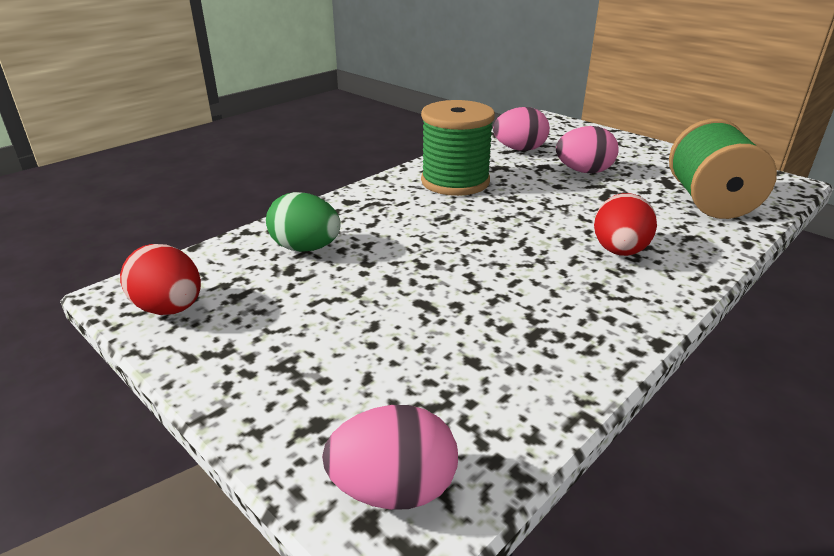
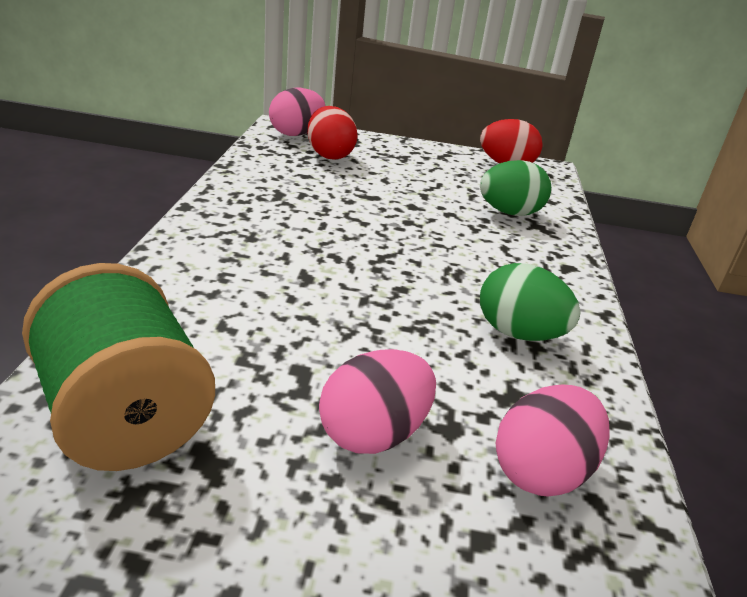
camera: 140 degrees right, 0 degrees up
green spool [421,100,495,196] -> green egg [480,263,581,341]
red egg [594,193,657,256] -> red egg moved to [307,106,358,160]

